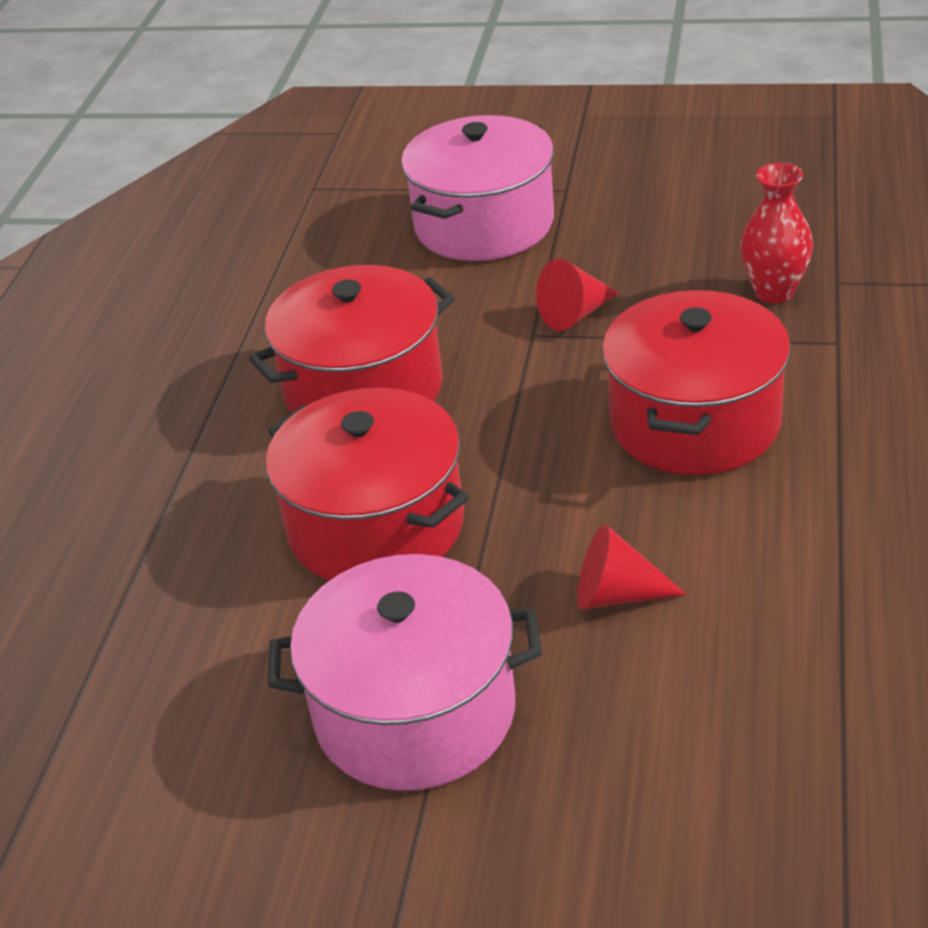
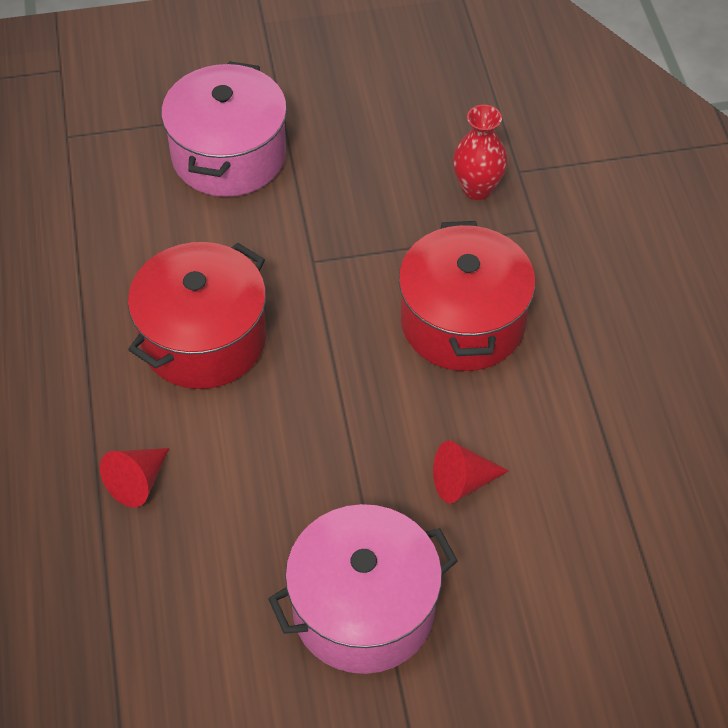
camera: 25 degrees left, 15 degrees up
red pot [266,387,469,581] -> none
red cone [536,259,619,331] -> red cone moved to [100,448,169,507]

